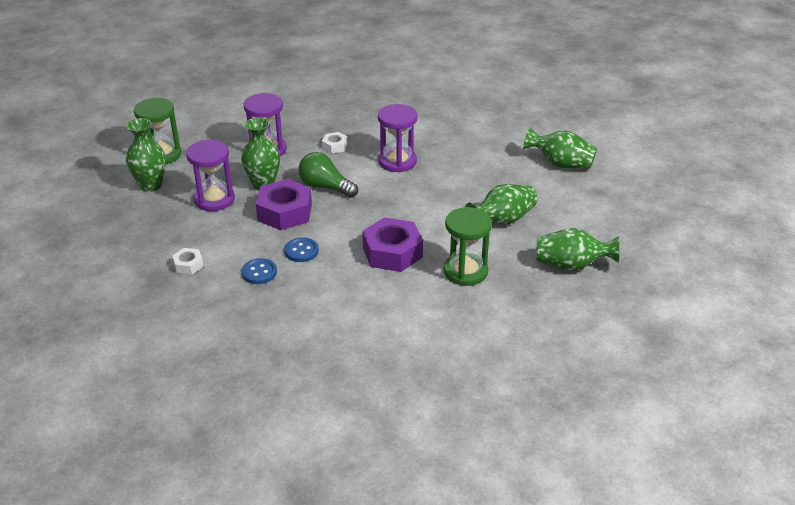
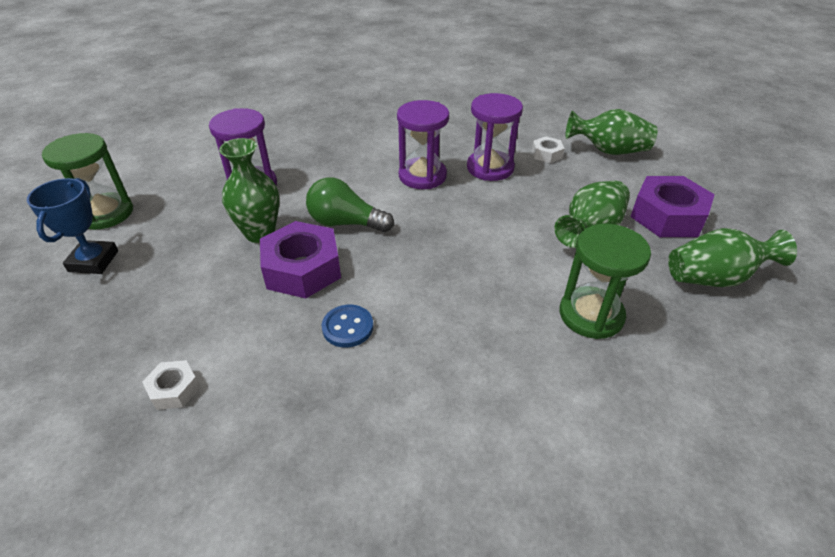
camera: 15 degrees left, 5 degrees up
green vase [126,118,166,192] -> blue trophy [27,178,118,274]
purple hourglass [186,140,235,211] -> purple hourglass moved to [467,93,523,181]
blue button [242,258,277,284] -> none
white nut [322,132,348,154] -> white nut moved to [532,136,565,163]
purple nut [362,217,423,272] -> purple nut moved to [630,176,715,237]

